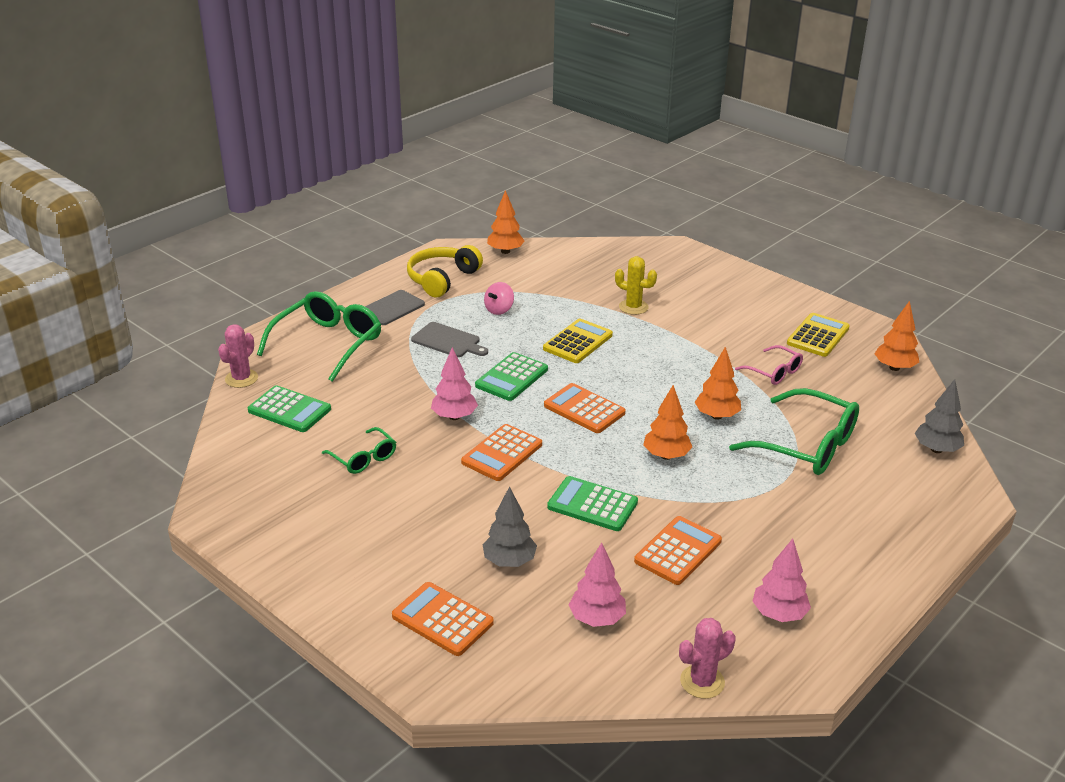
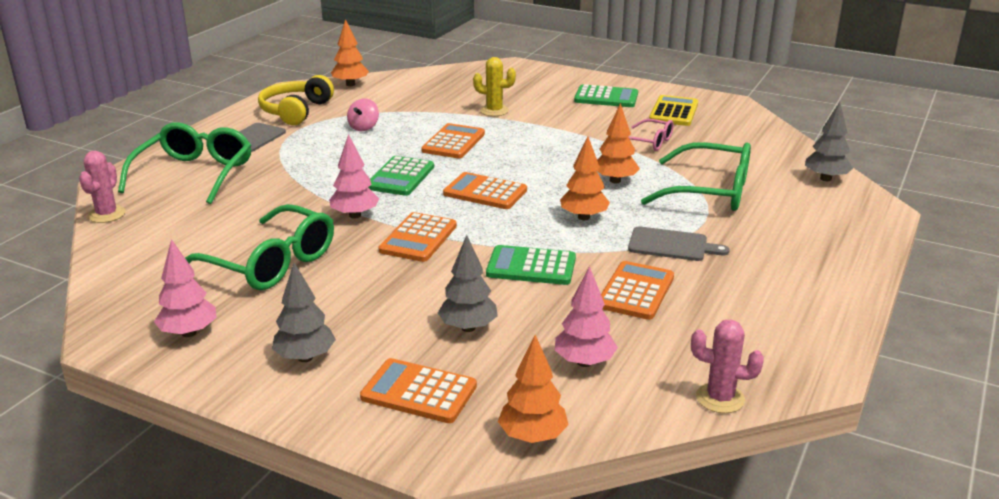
camera: 15 degrees left, 5 degrees down
green calculator [248,385,331,432] -> green calculator moved to [574,84,638,107]
green glasses [322,427,396,474] -> green glasses [185,204,334,290], size x1.86
grey cutting board [411,322,488,357] -> grey cutting board moved to [628,226,730,261]
yellow calculator [543,319,613,363] -> orange calculator [421,123,485,158]
pink cactus [679,618,736,699] -> pink cactus turned 60 degrees clockwise [691,319,764,413]
pink tree [752,538,811,622] -> pink tree moved to [154,239,216,337]
orange tree [875,301,919,371] -> orange tree moved to [498,335,569,443]
none -> grey tree [272,262,336,362]

